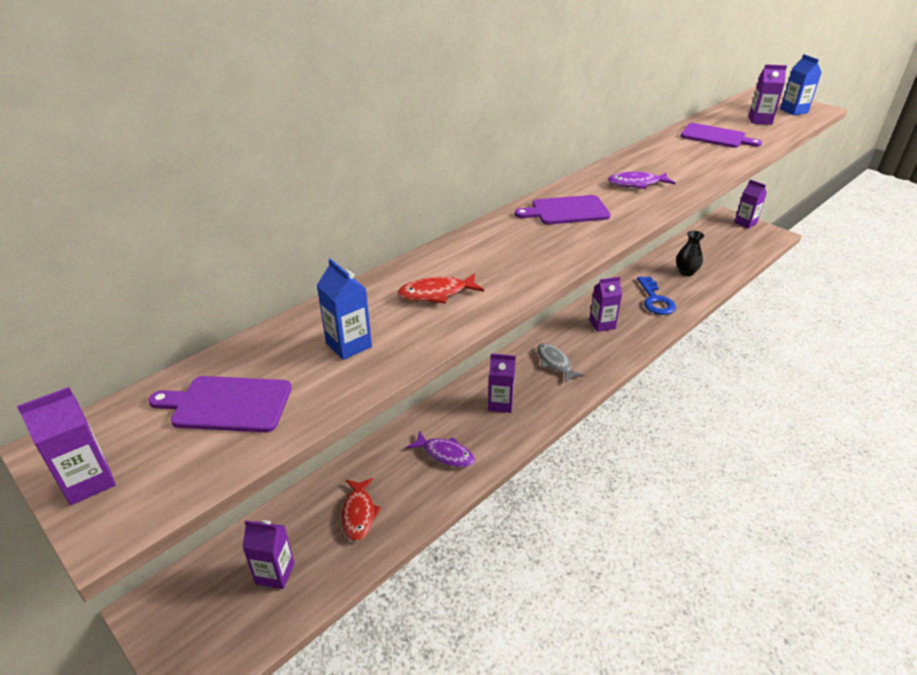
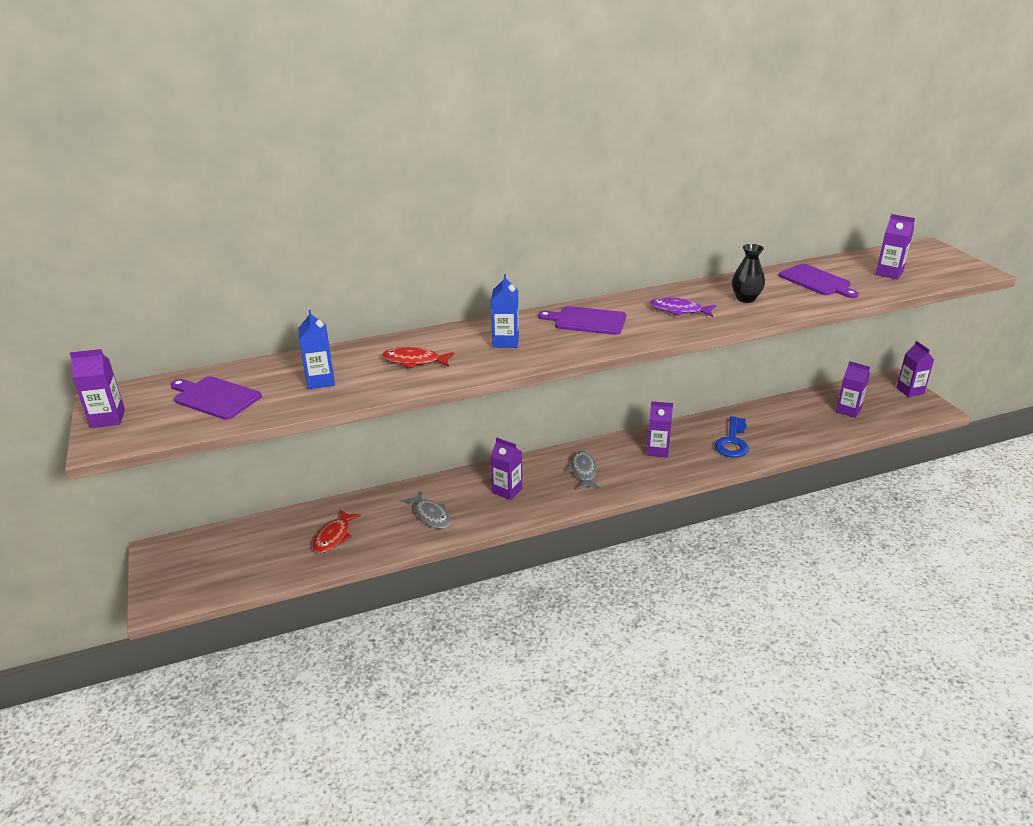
camera: 25 degrees right, 5 degrees down
purple carton [242,520,294,589] -> purple carton moved to [836,361,870,418]
purple fish [406,430,475,468] -> grey fish [402,491,451,529]
black vase [676,231,704,276] -> black vase moved to [732,244,765,303]
blue carton [780,54,822,115] -> blue carton moved to [491,274,519,348]

